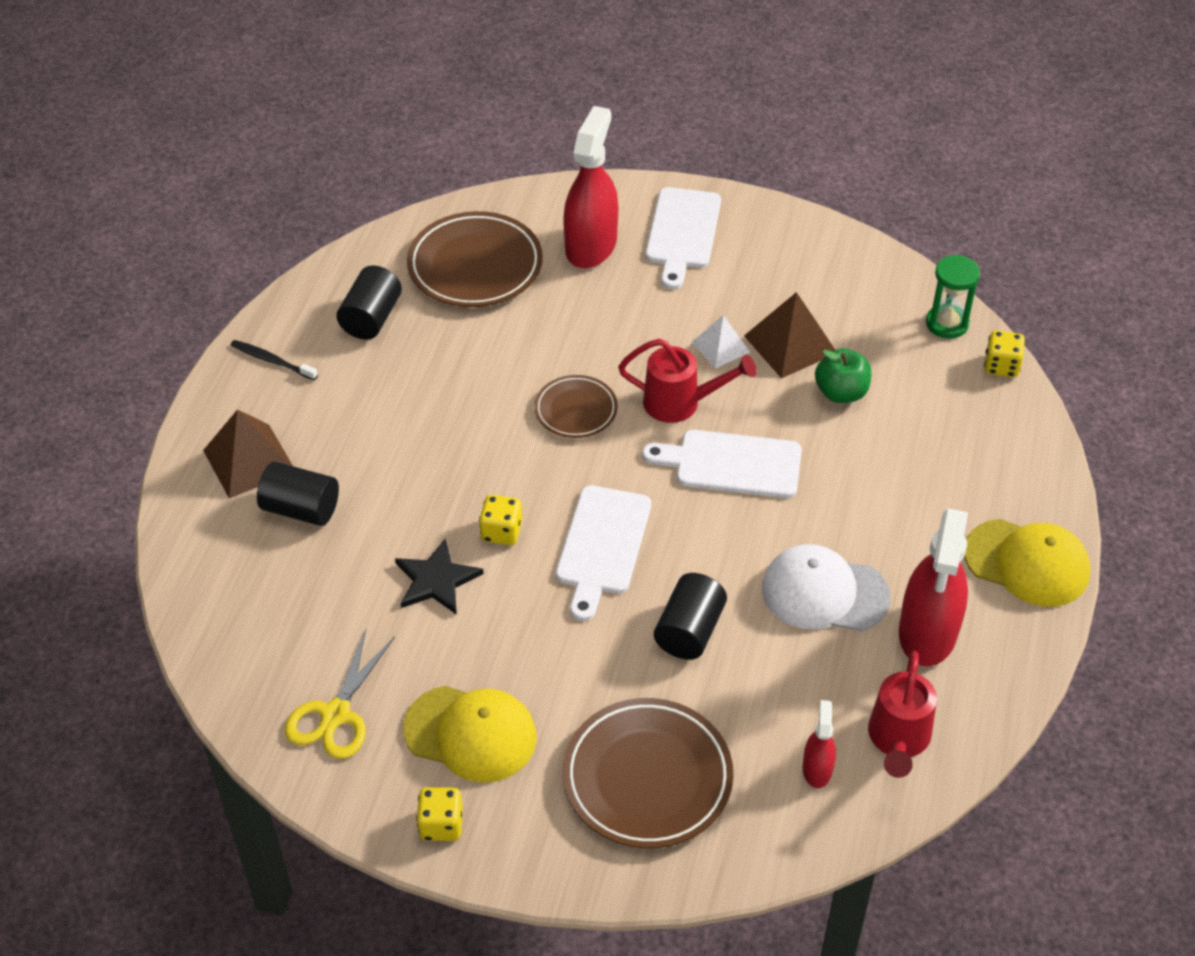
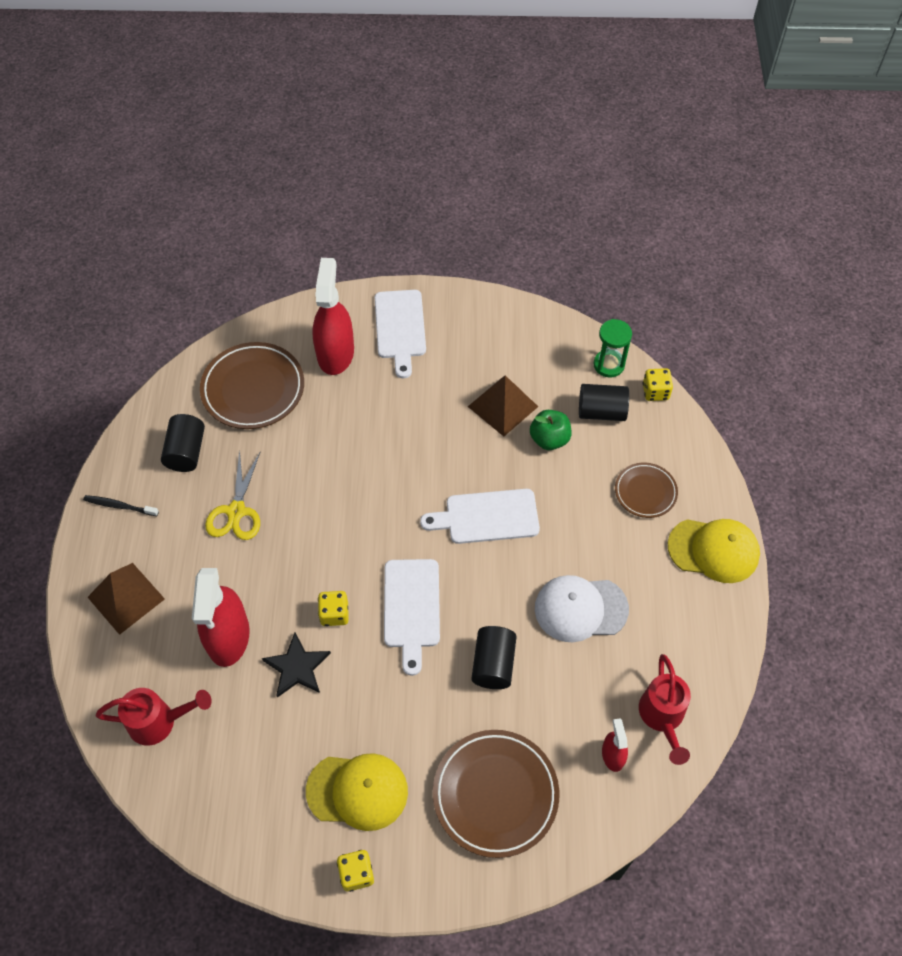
camera: 15 degrees left, 10 degrees up
black cylinder [257,462,339,526] -> black cylinder moved to [579,384,629,421]
yellow scissors [284,629,395,759] -> yellow scissors moved to [205,450,260,540]
brown plate [534,375,618,438] -> brown plate moved to [615,463,678,518]
red watering can [618,339,757,423] -> red watering can moved to [96,688,212,746]
white pyramid [692,315,750,369] -> none
red spray bottle [899,508,968,666] -> red spray bottle moved to [192,568,249,667]

